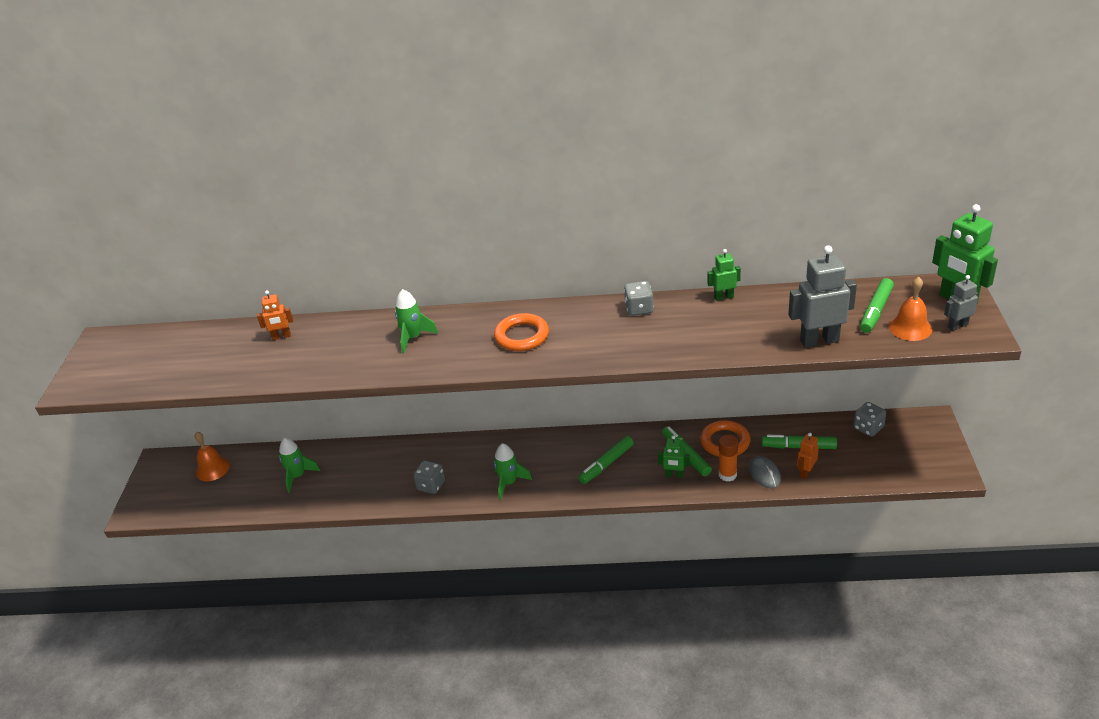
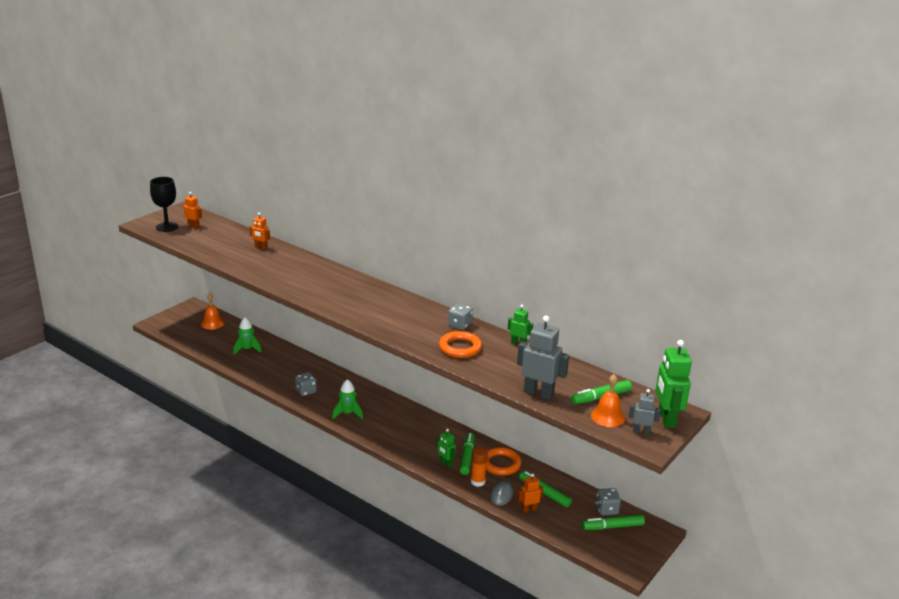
camera: 30 degrees right, 10 degrees down
green rocket [395,289,438,354] -> none
orange ring [494,313,549,351] -> orange ring moved to [439,331,482,358]
green marker [578,436,634,484] -> green marker moved to [582,514,645,530]
none -> black goblet [150,177,179,232]
none -> orange robot [184,192,202,228]

